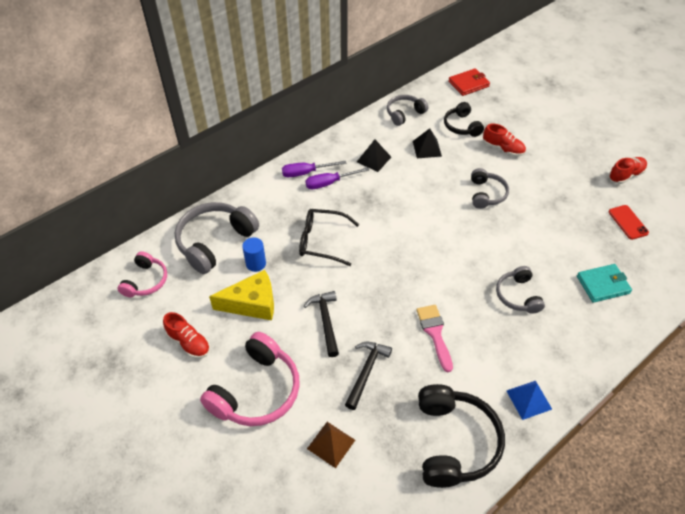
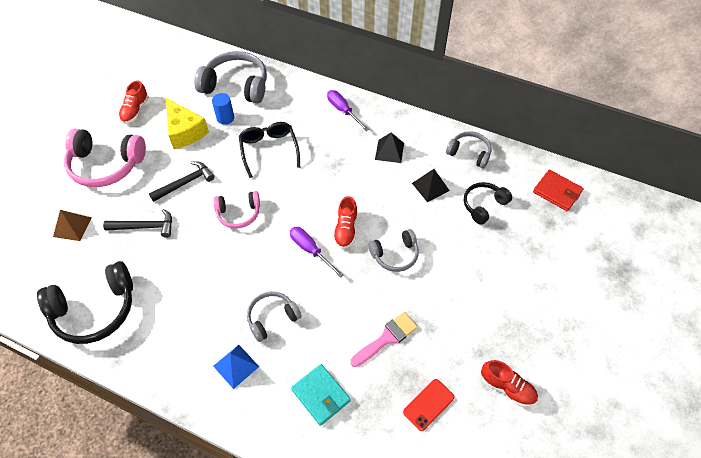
camera: 65 degrees right, 5 degrees up
pink headphones [118,251,167,297] -> pink headphones moved to [213,191,260,228]
purple screwdriver [305,167,369,189] -> purple screwdriver moved to [290,227,344,278]
pink brush [416,305,453,372] -> pink brush moved to [350,312,418,367]
red shoe [483,124,526,156] -> red shoe moved to [333,196,358,249]
blue pyramid [507,381,552,420] -> blue pyramid moved to [213,345,259,389]

